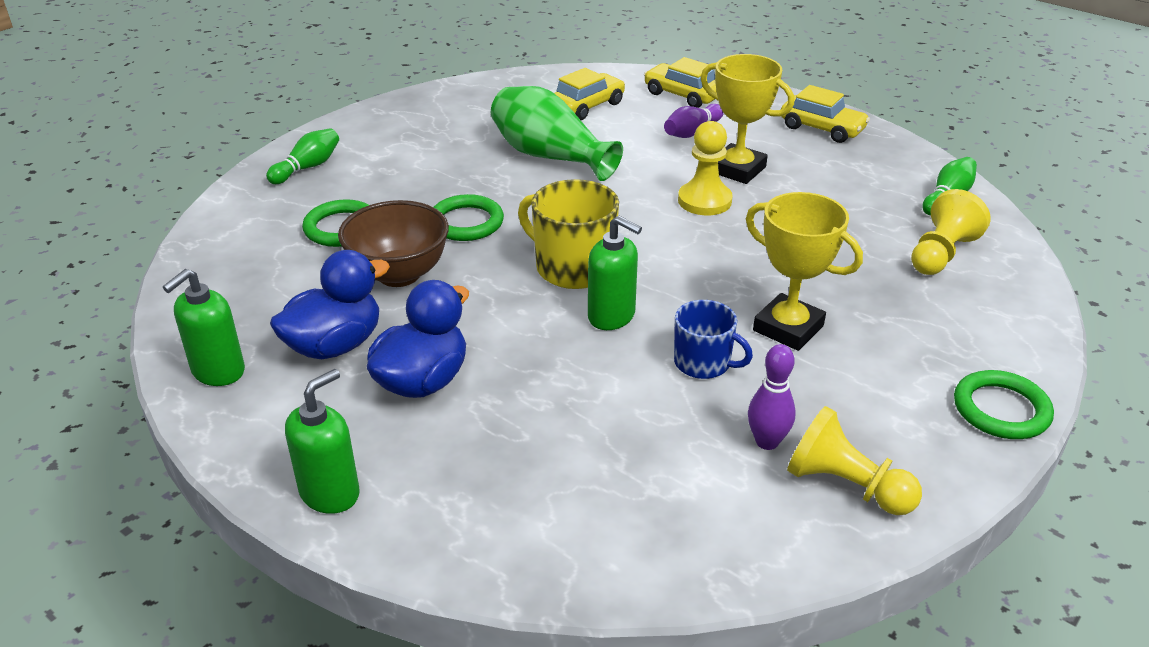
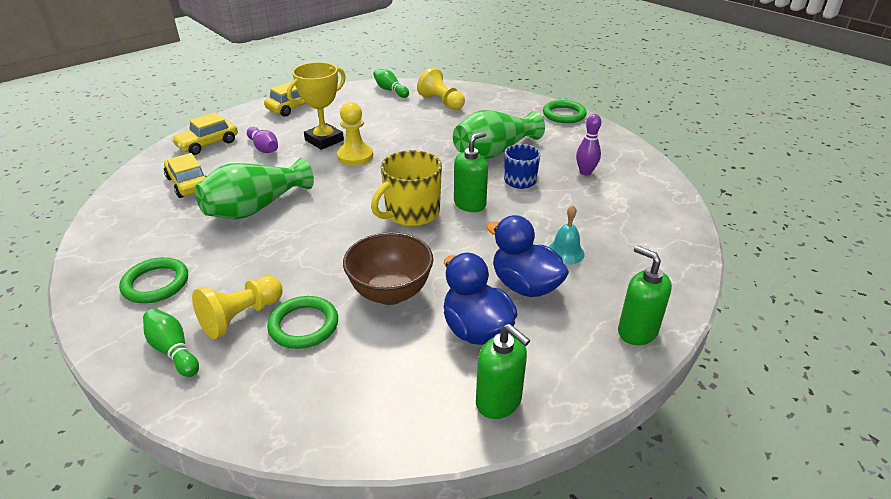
camera: 80 degrees left, 0 degrees up
green ring [434,194,504,241] -> green ring moved to [119,257,188,303]
yellow trophy [746,192,863,351] -> green vase [453,110,545,159]
yellow pawn [787,406,922,515] -> yellow pawn moved to [192,276,282,339]
none -> turquoise bell [548,205,585,264]

